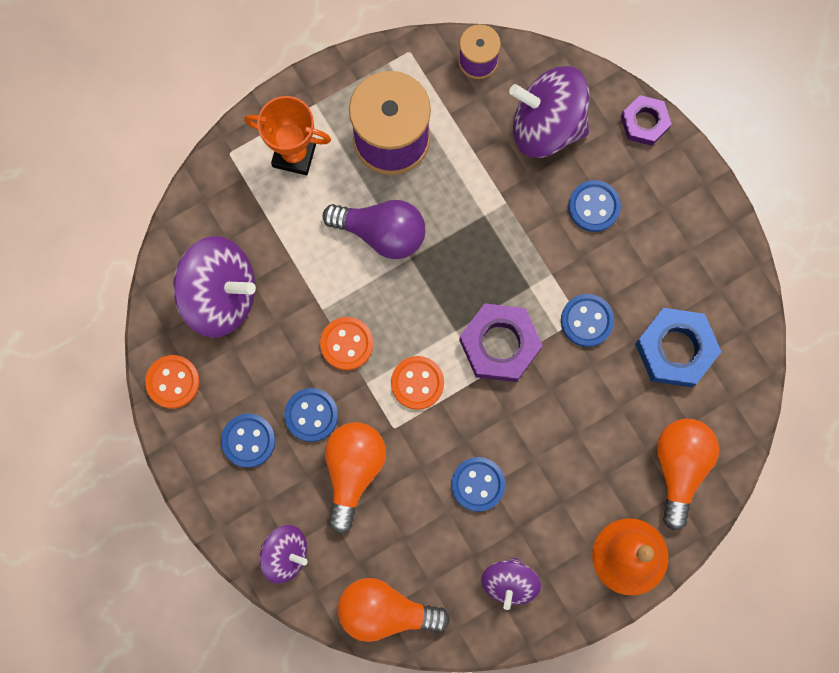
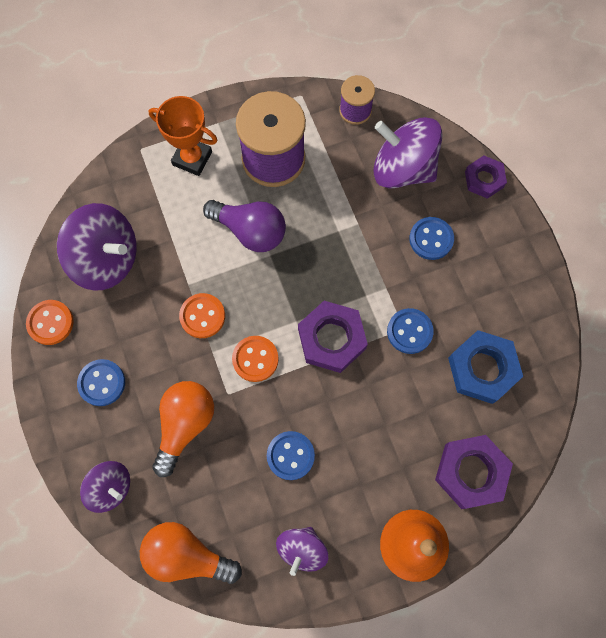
camera: 10 degrees right, 5 degrees down
blue button [284,388,338,442] -> none
orange light bulb [657,418,719,530] -> purple nut [435,435,513,509]

